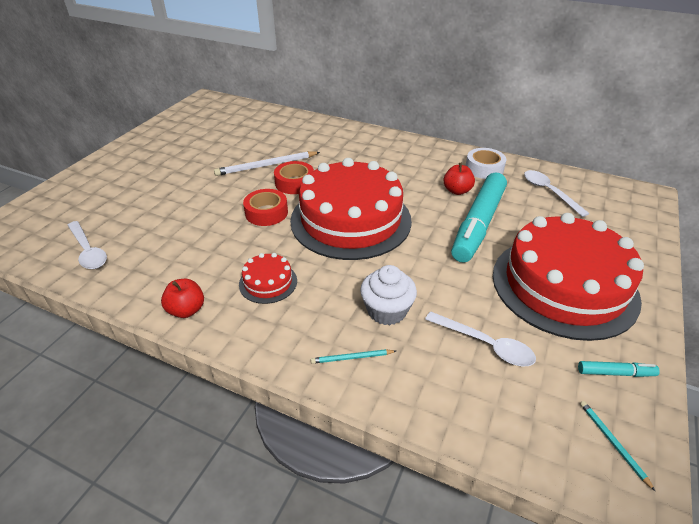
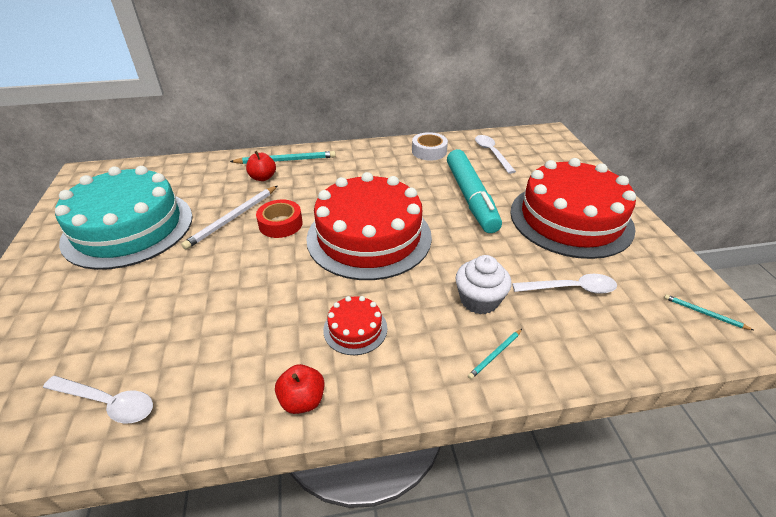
camera: 35 degrees left, 0 degrees up
red tape [243,189,288,226] -> none
red apple [443,163,475,195] -> red apple moved to [246,151,276,181]
white spoon [524,170,590,217] -> white spoon turned 45 degrees clockwise [475,135,516,174]
turquoise marker [578,361,660,377] -> none
none -> turquoise cake [55,166,193,270]
none -> turquoise pencil [230,151,336,164]

